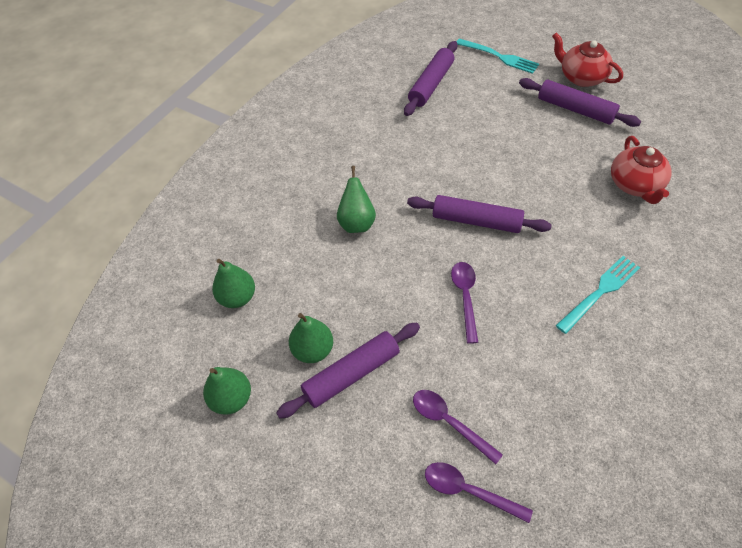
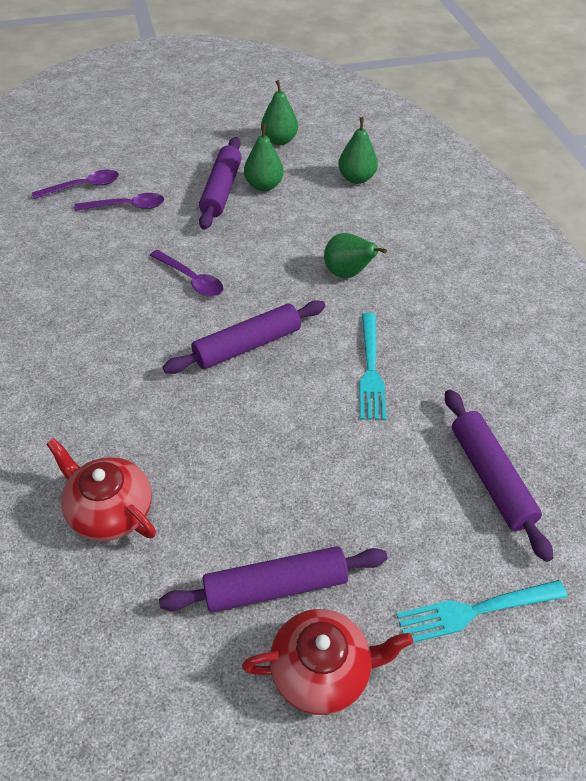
camera: 130 degrees right, 5 degrees down
turquoise fork [556,256,640,334] -> turquoise fork moved to [359,313,386,420]

